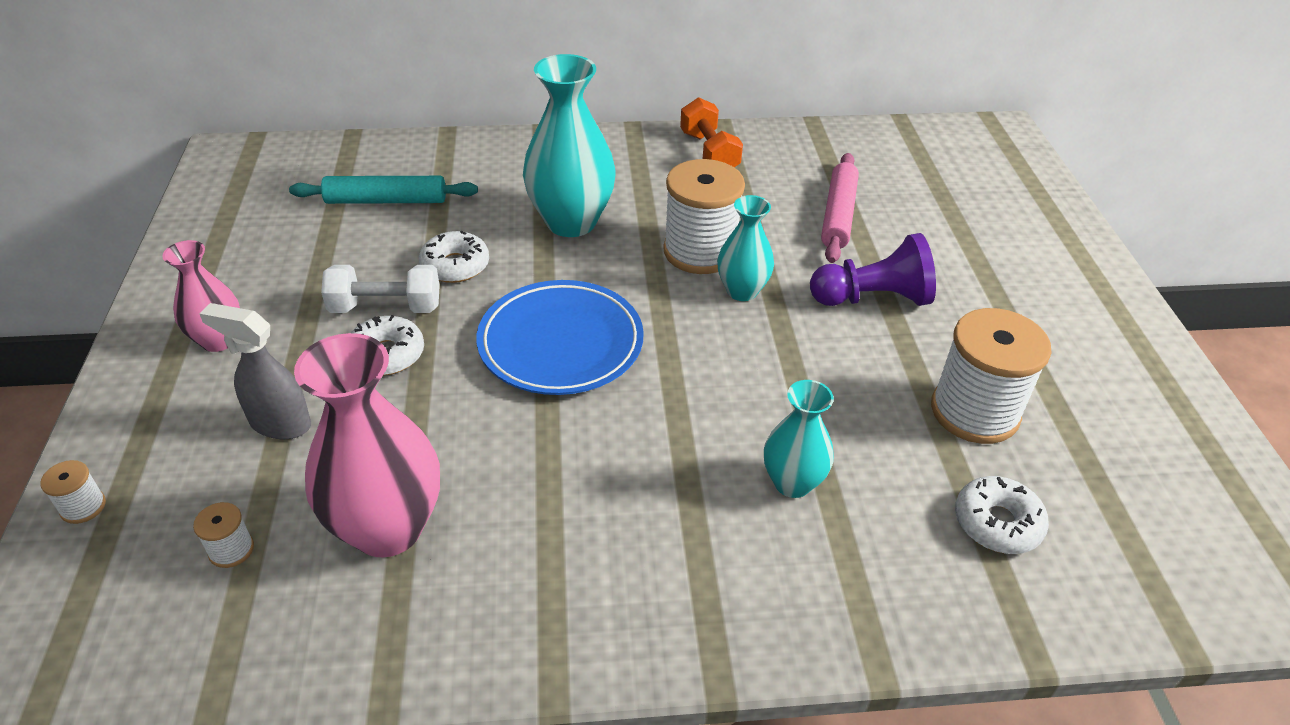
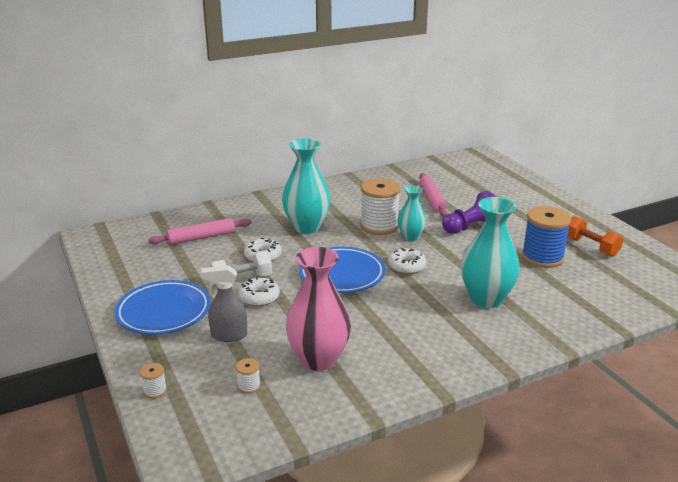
camera: 20 degrees left, 15 degrees down
pink vase [162,240,240,352] -> blue plate [115,280,211,335]
turquoise rolling pin [289,176,478,204] -> pink rolling pin [148,218,252,245]
orange dumbbell [680,97,743,167] -> orange dumbbell moved to [567,216,623,257]
turquoise vase [764,380,834,498] -> turquoise vase [461,197,520,308], size x1.73
white spool [931,308,1051,444] -> blue spool [522,206,571,268]
white donut [955,476,1049,554] -> white donut moved to [388,248,426,274]

